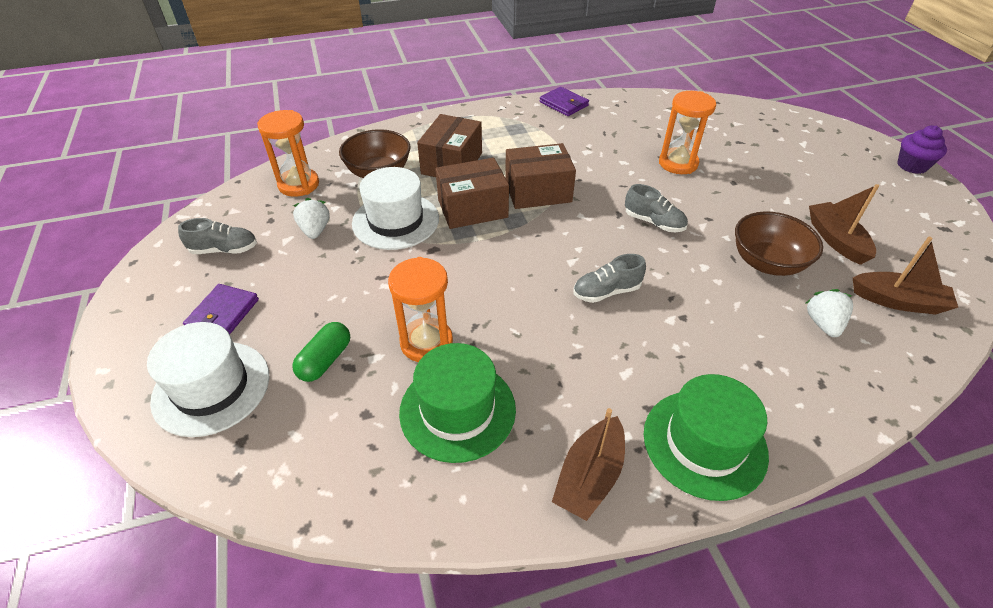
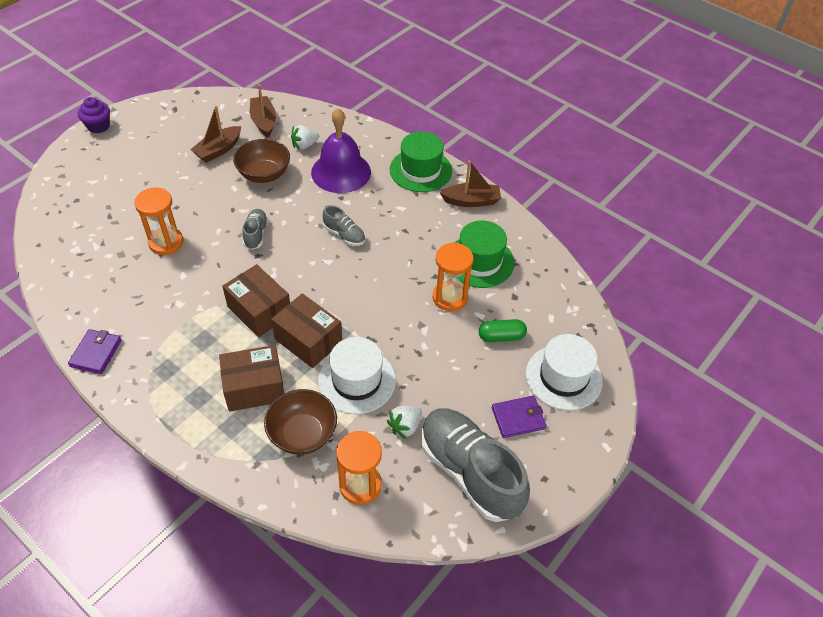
camera: 125 degrees left, 5 degrees up
grey shoe [178,218,257,254] -> grey shoe [421,408,530,522], size x2.16
none -> purple bell [311,108,371,193]

